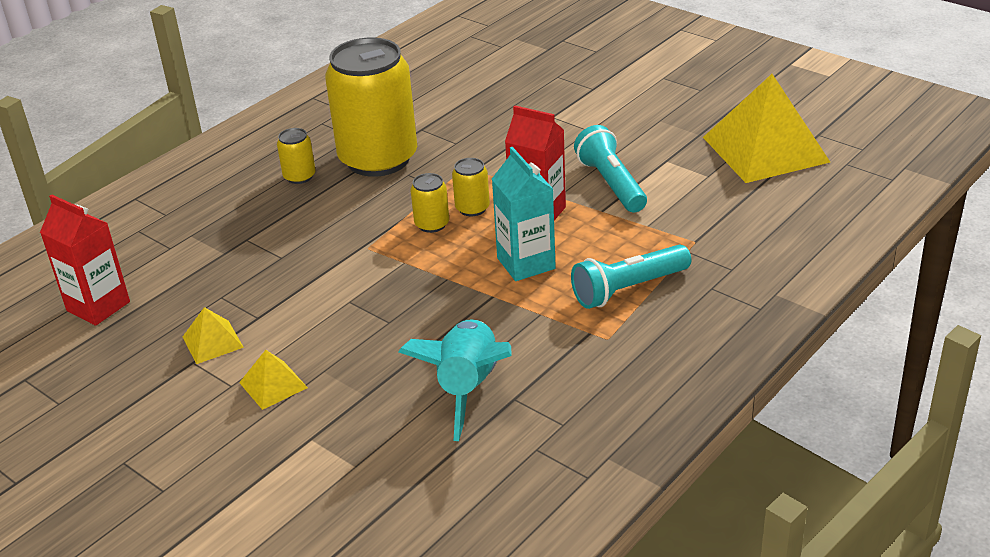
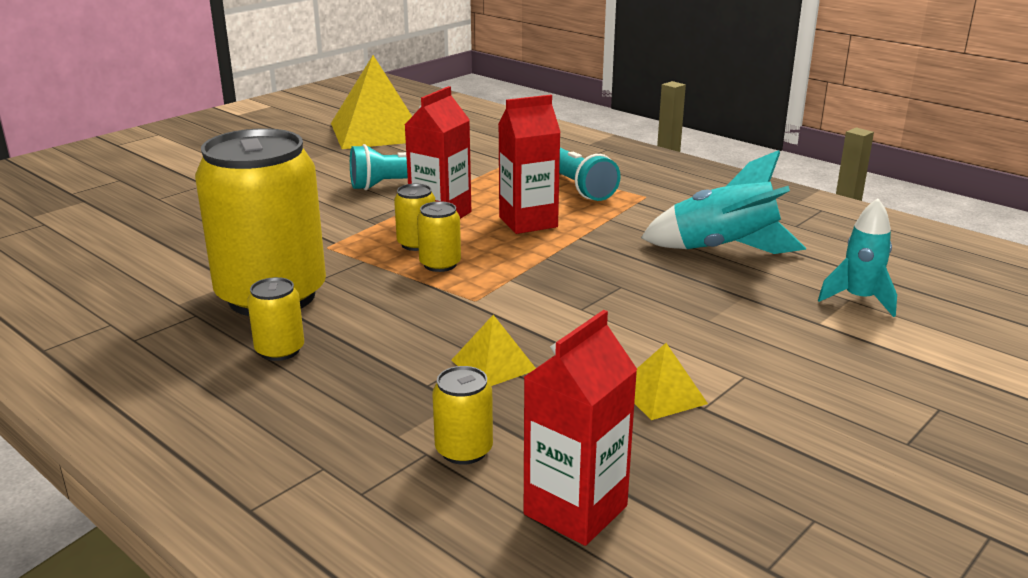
camera: 90 degrees left, 10 degrees down
yellow pyramid [239,350,308,410] -> yellow pyramid moved to [451,315,536,386]
turquoise carton [492,147,556,281] -> red carton [498,95,561,234]
none -> yellow can [432,366,493,465]
none -> turquoise rocket [818,198,897,317]

